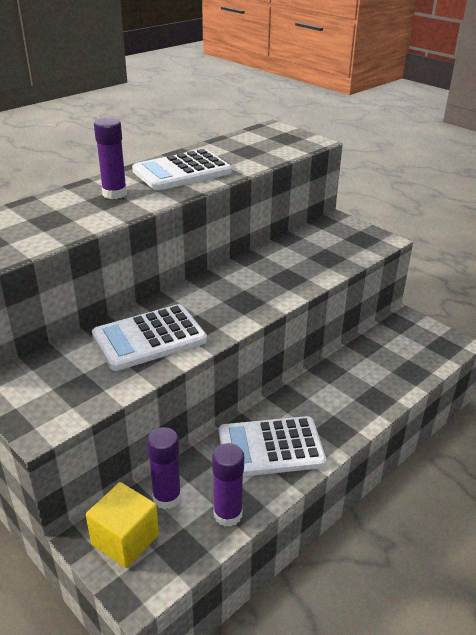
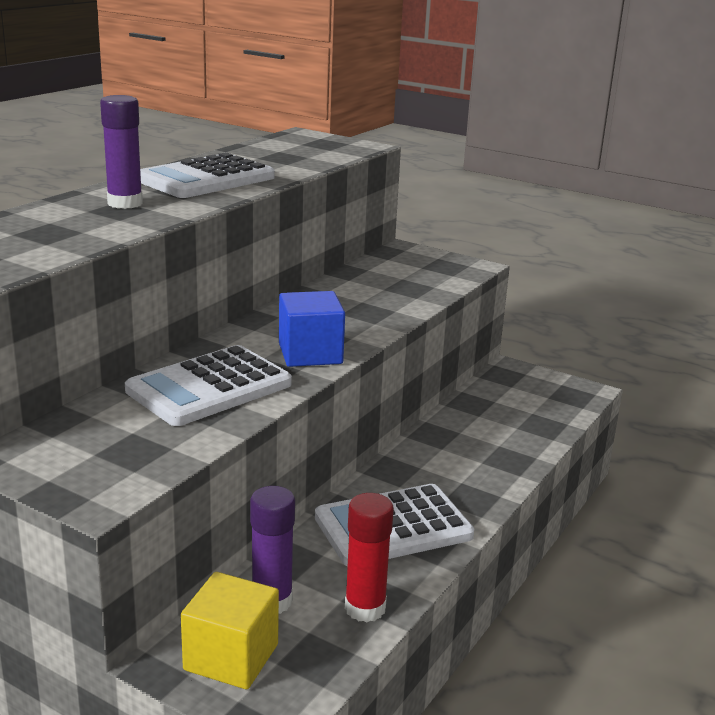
camera: 15 degrees left, 10 degrees down
purple glue stick [212,443,244,527] -> red glue stick [345,493,394,622]
none -> blue cube [279,291,345,367]

